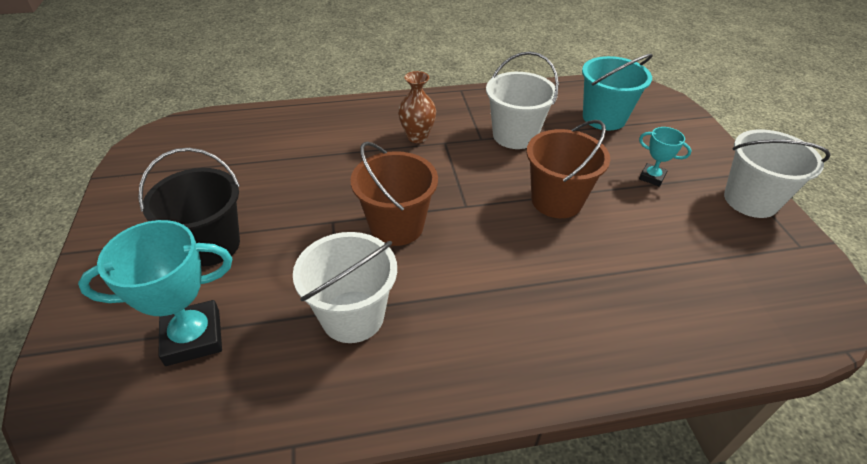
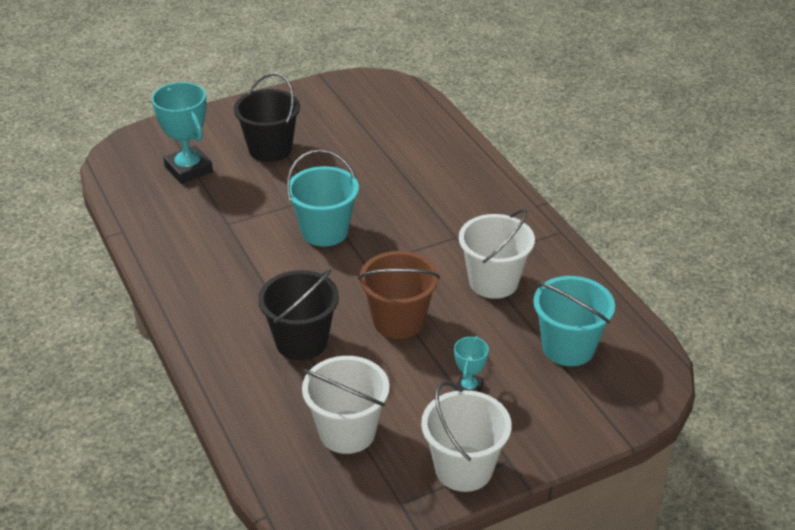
camera: 75 degrees right, 5 degrees down
white bucket [293,232,397,343] -> white bucket moved to [302,356,389,454]
brown bucket [350,142,438,246] -> turquoise bucket [286,149,359,246]
brown vase [398,71,436,143] -> none
none -> black bucket [258,269,339,360]

